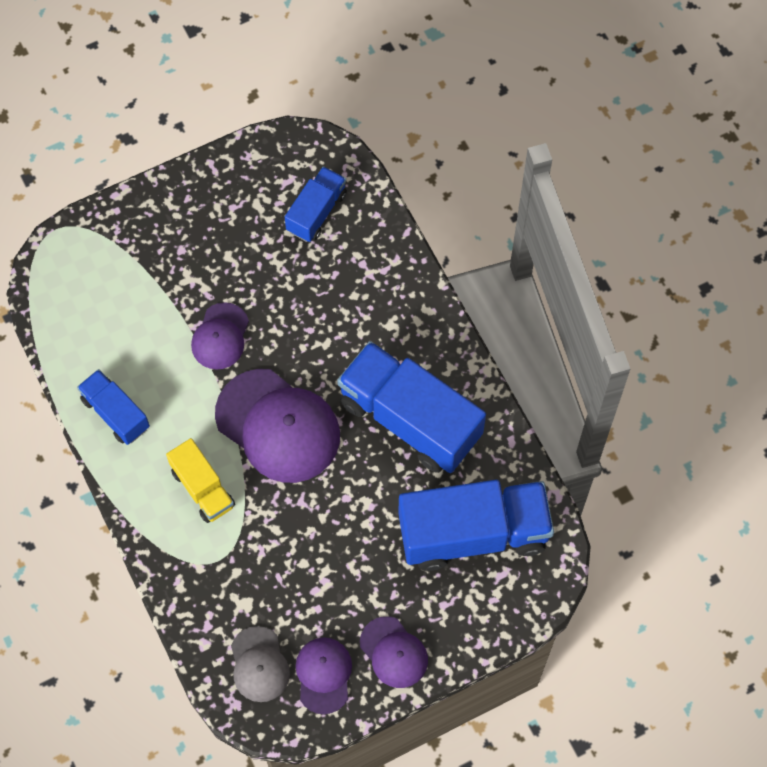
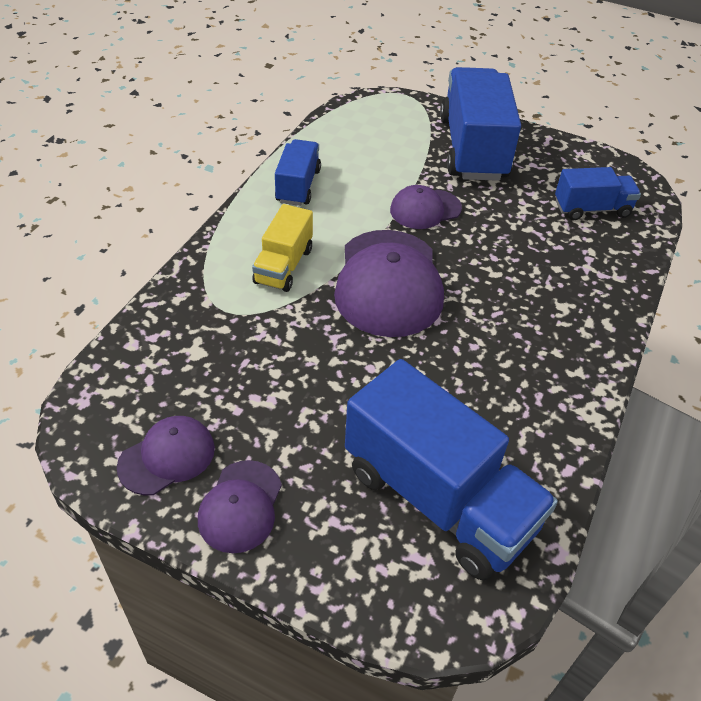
camera: 50 degrees right, 20 degrees down
grey cap [231,626,290,702] -> none
blue truck [337,341,486,473] -> blue truck moved to [440,67,521,181]

